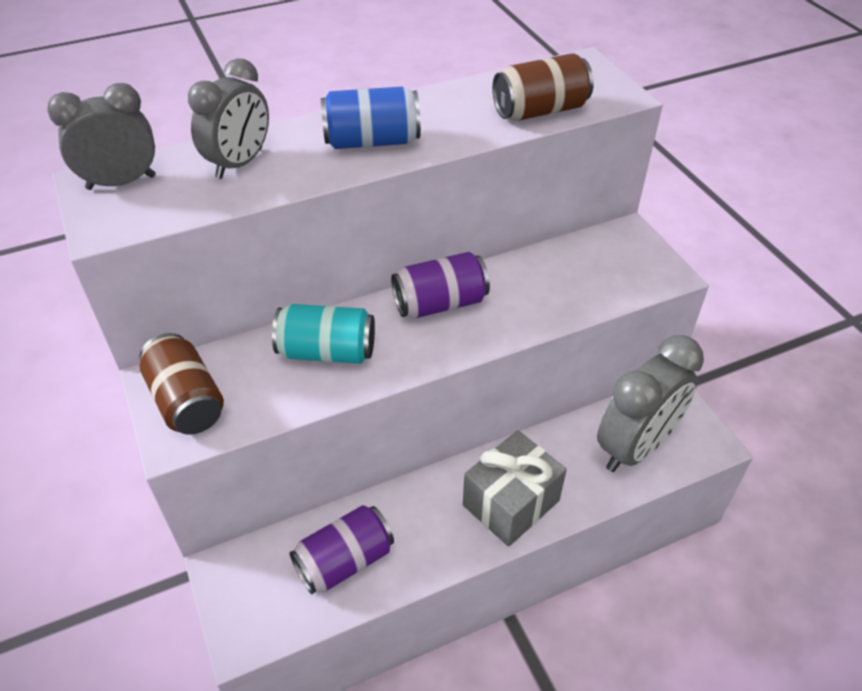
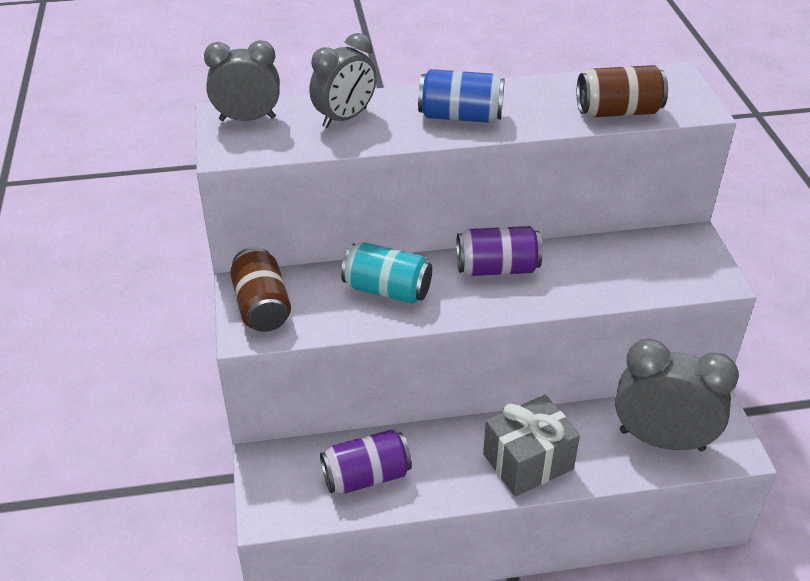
camera: 15 degrees right, 5 degrees down
grey clock [597,335,704,472] -> grey clock turned 135 degrees counterclockwise [615,338,739,451]

